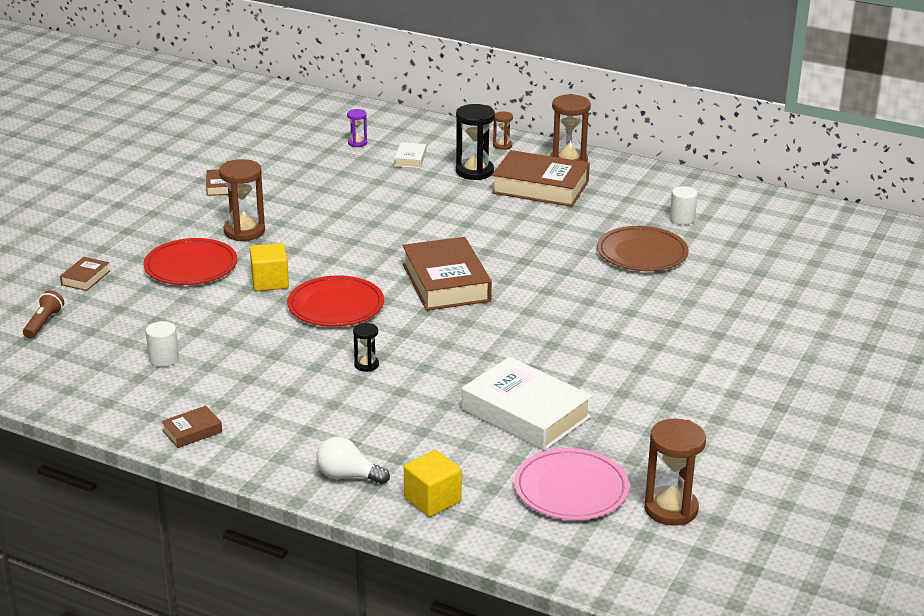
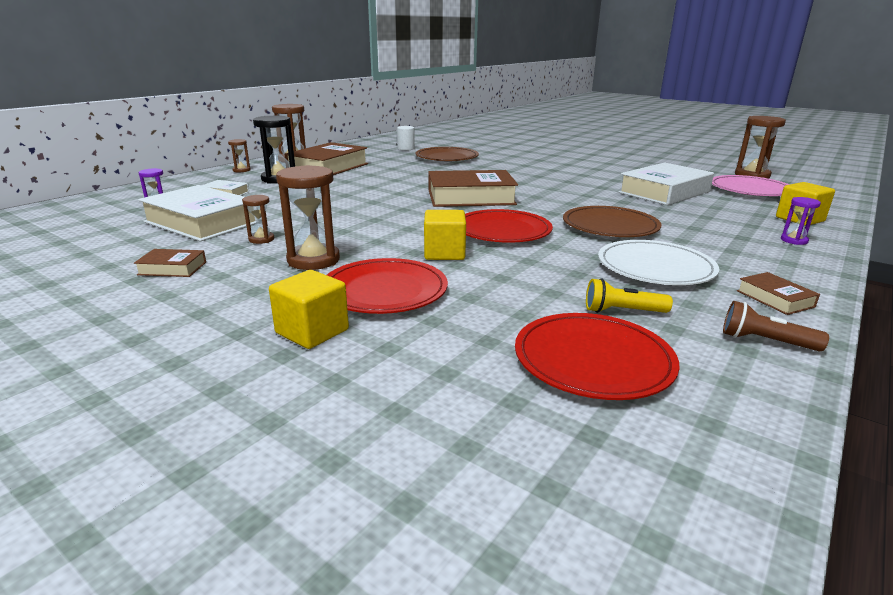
camera: 80 degrees left, 5 degrees down
brown flashlight [23,290,64,339] -> brown flashlight moved to [723,301,829,351]
brown book [60,257,110,291] -> none
white cylinder [146,321,179,367] -> yellow flashlight [586,278,673,313]
white light bulb [317,436,390,484] -> purple hourglass [781,197,821,245]
black hourglass [353,323,379,372] -> brown plate [563,206,661,237]
none -> white book [138,185,257,241]
none -> brown hourglass [242,195,274,244]
none -> yellow cube [269,270,349,349]
none -> red plate [515,313,679,400]
none -> white plate [598,240,719,285]

